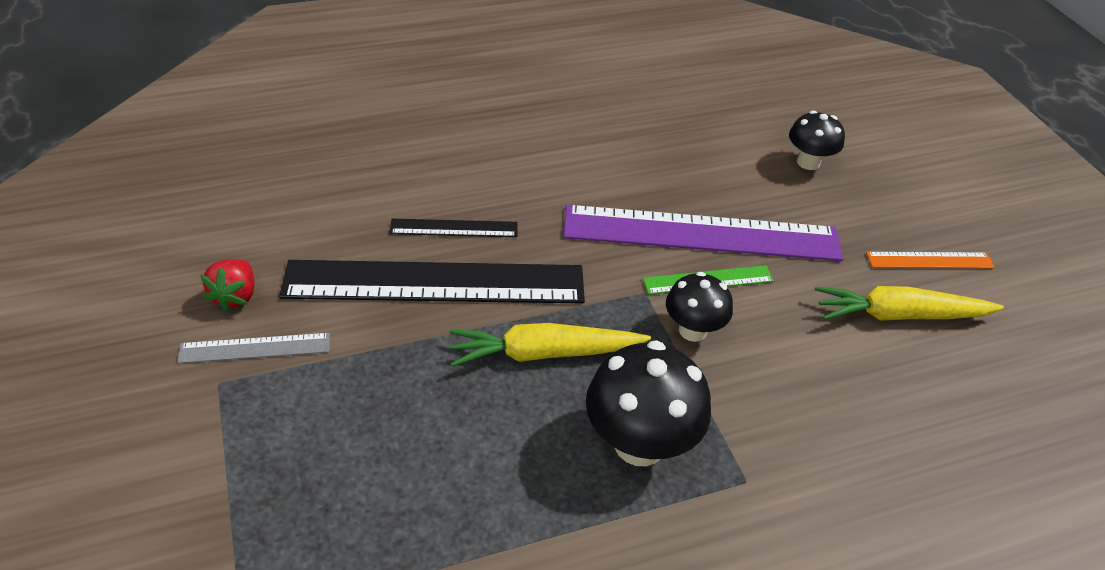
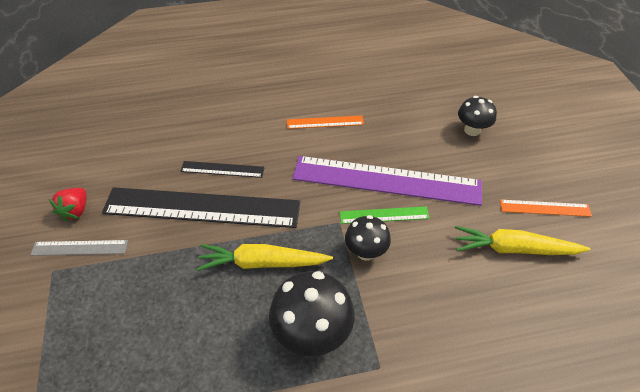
camera: 10 degrees right, 5 degrees up
none -> orange ruler [287,116,364,129]

